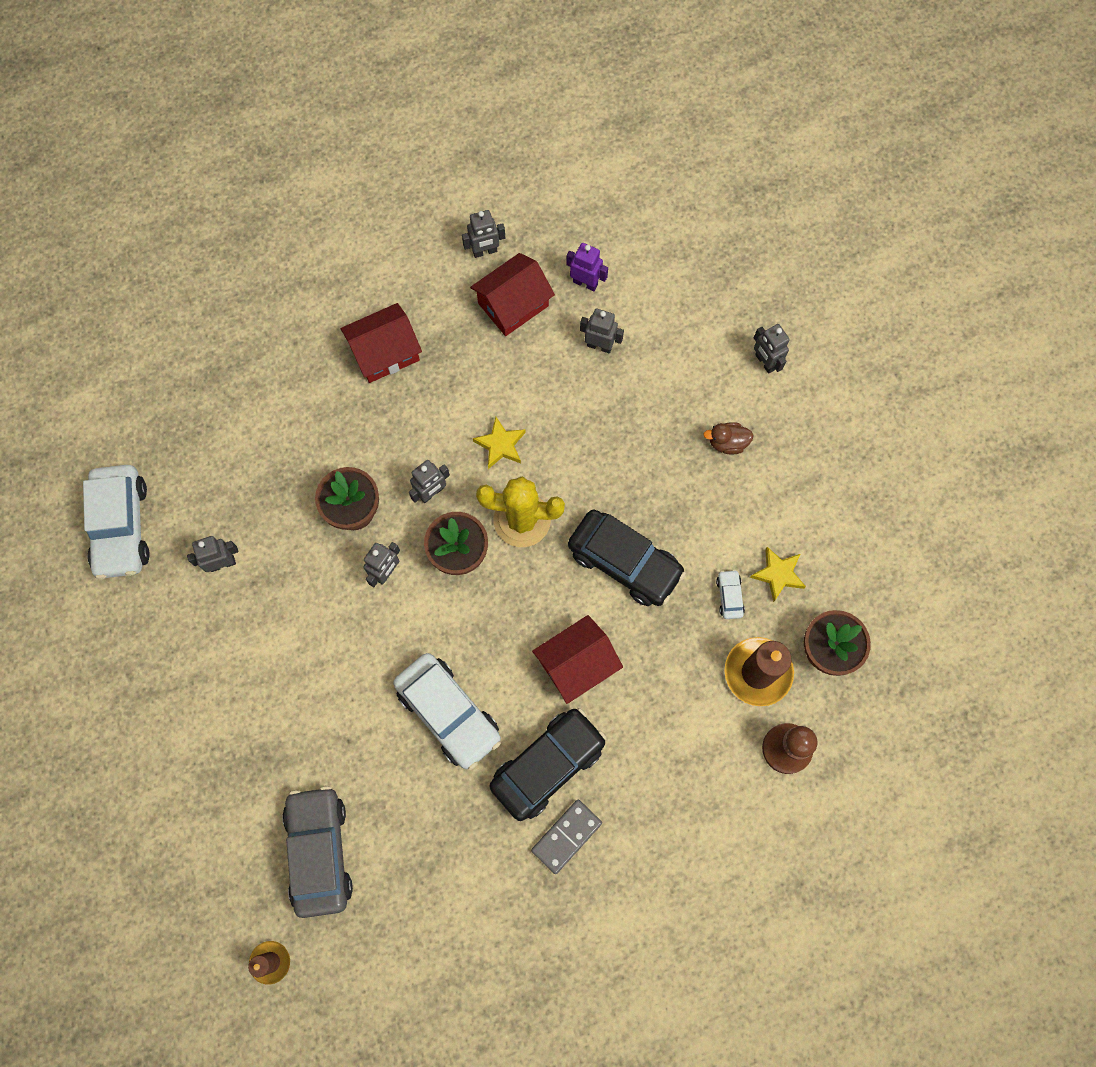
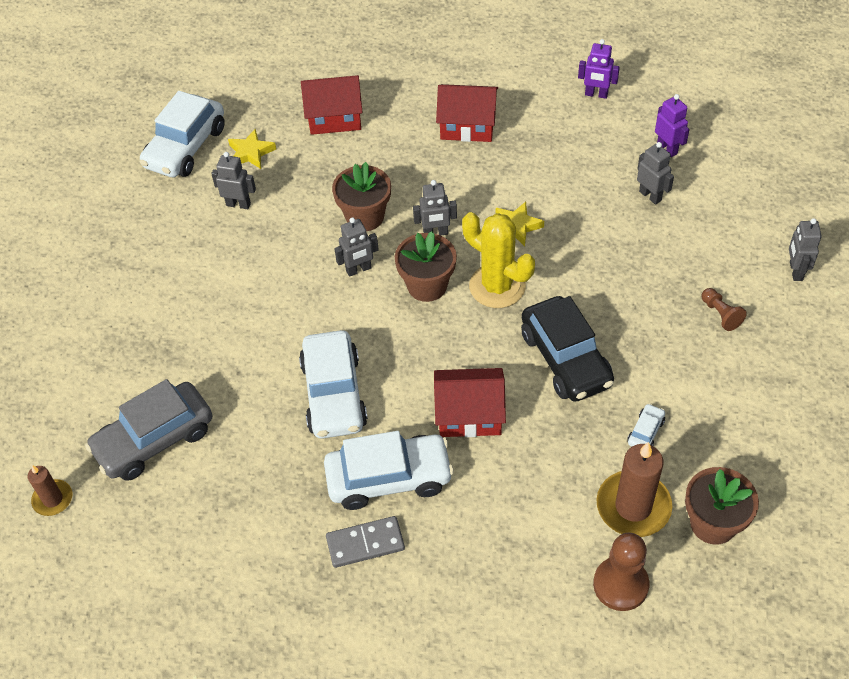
camera: 35 degrees right, 20 degrees down
grey car [282,786,353,918] -> grey car turned 150 degrees counterclockwise [85,379,212,481]
grey robot [462,210,505,258] -> purple robot [578,39,620,99]
red house [470,253,555,336] -> red house moved to [301,75,363,135]
black car [490,708,607,821] -> white car [324,431,454,510]
brown duck [703,422,754,454] -> brown pawn [702,288,747,331]
yellow star [750,547,806,602] -> yellow star moved to [228,129,276,169]

